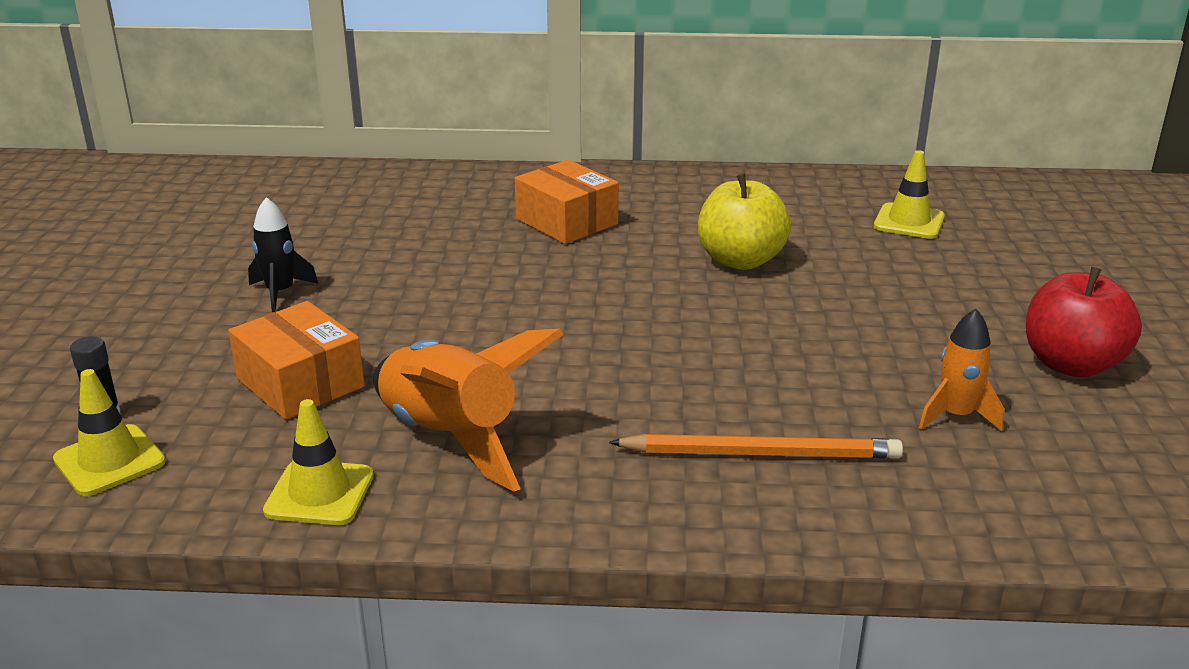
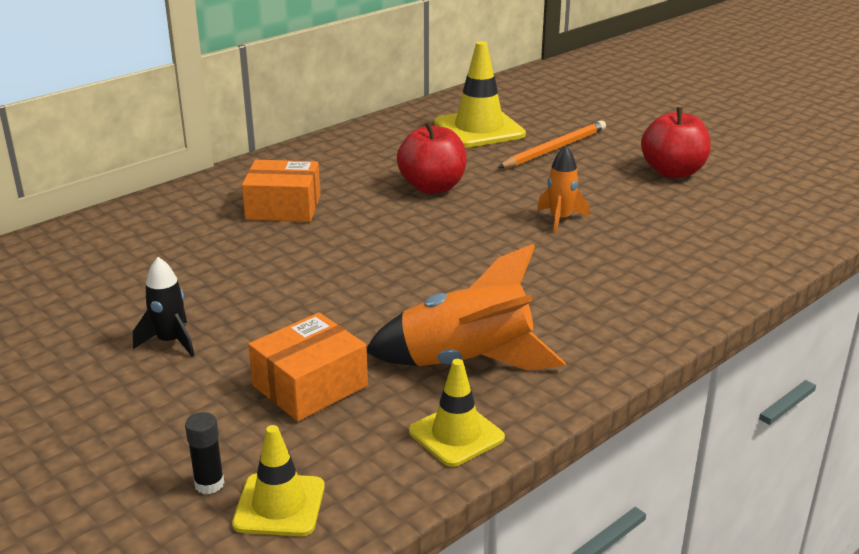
camera: 45 degrees left, 0 degrees up
orange box [228,301,364,420] -> orange box turned 45 degrees counterclockwise [248,313,368,421]
orange pencil [609,434,903,459] -> orange pencil moved to [498,121,606,168]
yellow apple [698,174,791,270] -> red apple [397,121,467,194]
yellow traffic cone [874,150,945,239] -> yellow traffic cone [434,41,526,148], size x1.65
orange rocket [919,309,1004,431] -> orange rocket moved to [537,146,589,234]

